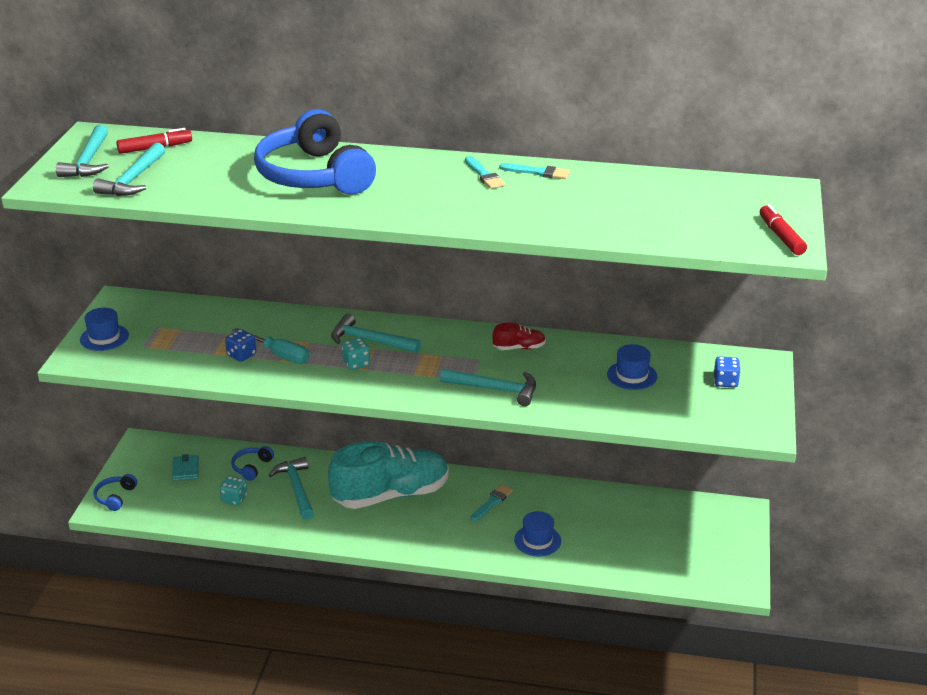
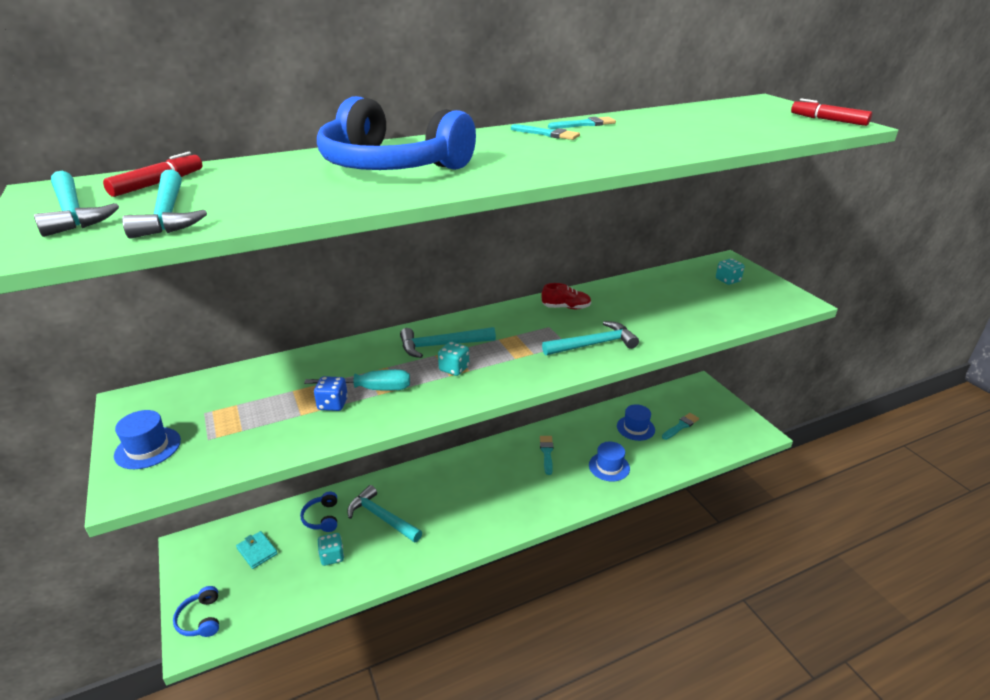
camera: 35 degrees left, 0 degrees up
turquoise shoe [328,441,449,509] -> none
red shoe [492,323,546,350] -> red shoe turned 45 degrees clockwise [541,283,591,309]
blue hat [607,344,657,390] -> blue hat moved to [617,404,655,441]
blue dice [714,356,741,387] -> turquoise dice [716,258,745,285]
none -> turquoise brush [662,413,699,440]

